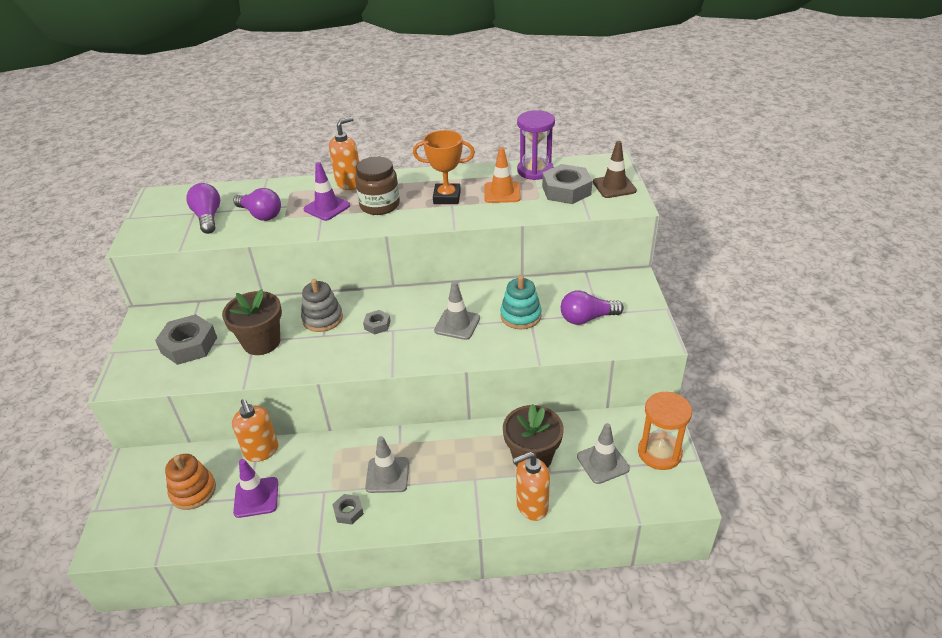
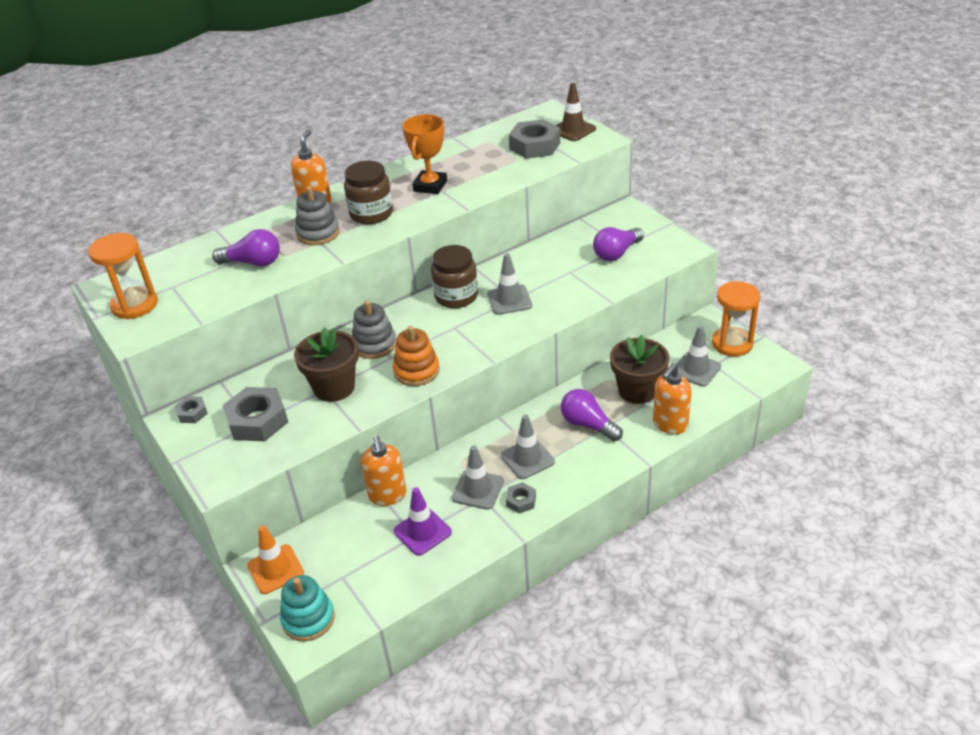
camera: 30 degrees left, 0 degrees up
orange stacking toy [165,454,216,510] -> orange stacking toy moved to [393,326,440,386]
purple light bulb [186,183,220,234] -> purple light bulb moved to [561,389,623,441]
orange soap dispenser [232,399,279,462] -> orange soap dispenser turned 45 degrees clockwise [361,436,406,506]
purple traffic cone [303,162,350,221] -> grey stacking toy [295,186,340,245]
grey nut [363,310,391,335] -> grey nut moved to [175,396,208,423]
orange trophy [413,130,475,204] -> orange trophy turned 45 degrees counterclockwise [402,114,447,194]
orange traffic cone [484,147,520,203] -> orange traffic cone moved to [247,525,304,594]
turquoise stacking toy [500,275,542,329] -> turquoise stacking toy moved to [280,575,335,642]
purple hourglass [517,110,555,180] -> none
none -> orange hourglass [88,233,158,319]
none -> brown jar [431,245,478,308]
none -> grey traffic cone [452,445,504,510]

